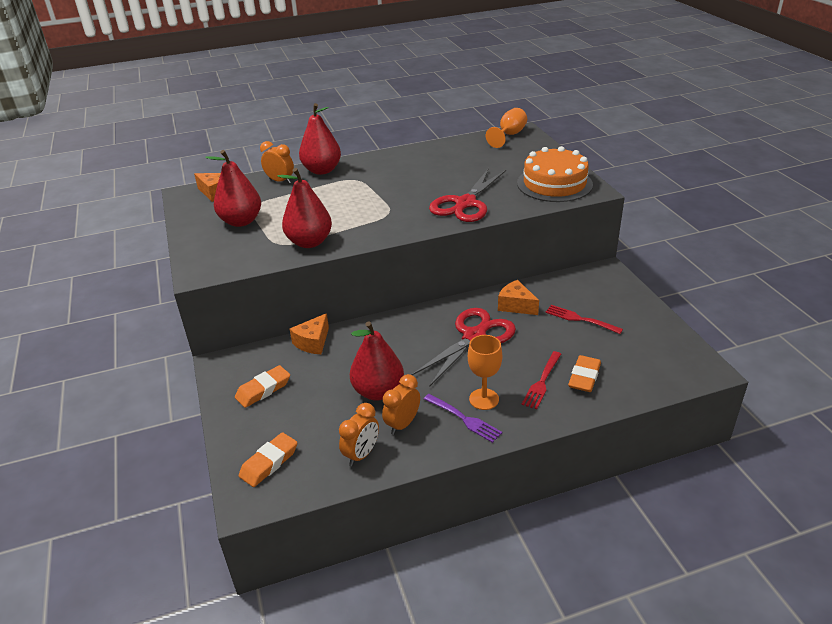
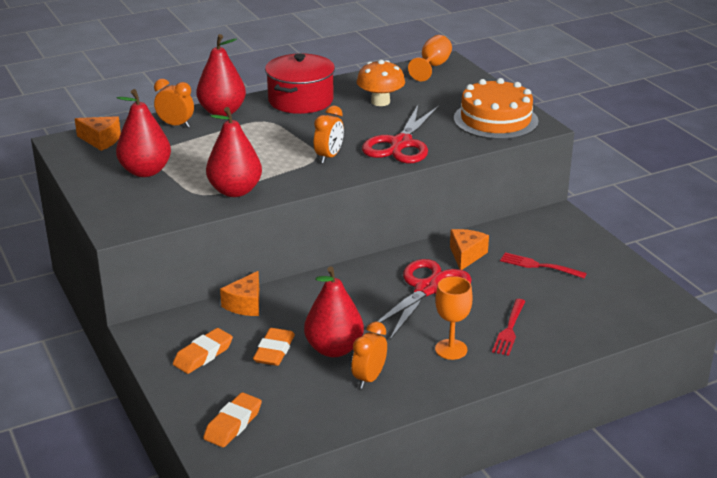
camera: 10 degrees left, 5 degrees down
orange clock [339,403,379,466] -> orange clock moved to [314,106,344,163]
purple fork [424,394,502,443] -> none
orange cheese [498,280,539,315] -> orange cheese turned 75 degrees clockwise [450,229,489,270]
orange eraser [568,355,601,392] -> orange eraser moved to [253,328,295,366]
none -> red pot [265,53,335,114]
none -> orange mushroom [357,60,405,106]

